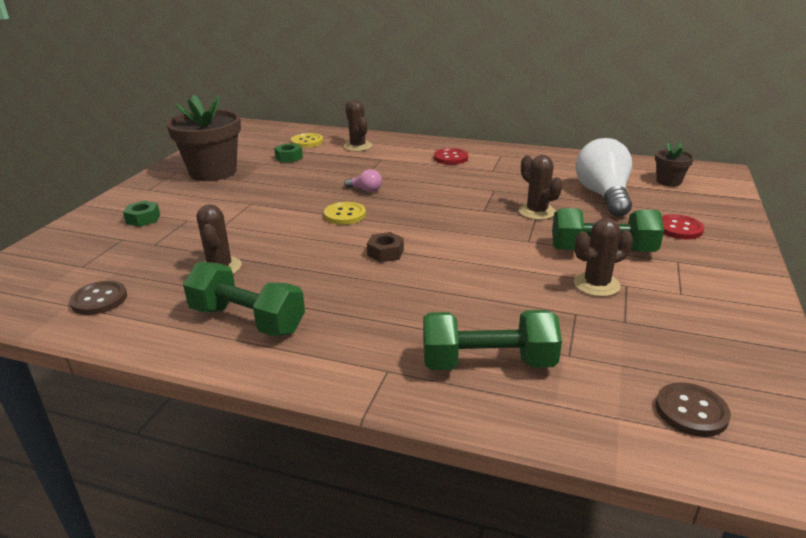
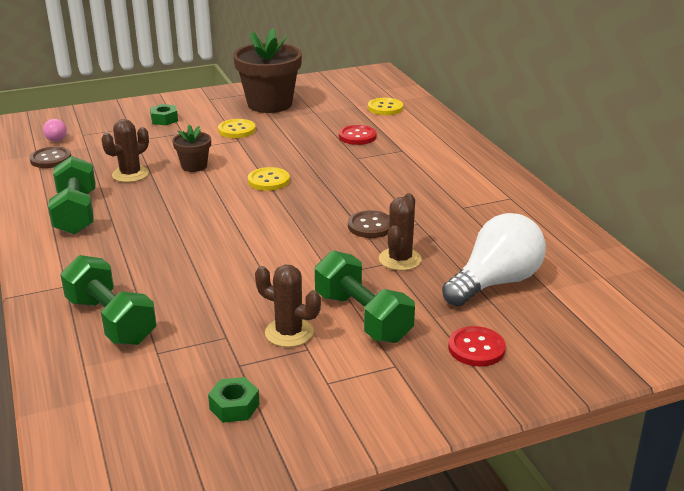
camera: 50 degrees right, 0 degrees up
green nut [274,144,303,162] -> green nut moved to [208,377,260,423]
brown cactus [343,100,372,151] -> none
pink light bulb [344,169,382,192] -> pink light bulb moved to [43,119,67,142]
brown nut [367,232,404,263] -> none
red button [434,148,468,165] -> red button moved to [339,125,377,145]
brown flower pot [655,142,694,187] -> brown flower pot moved to [173,125,211,172]
brown button [656,382,731,437] -> brown button moved to [348,210,389,238]
none -> yellow button [218,119,256,138]

